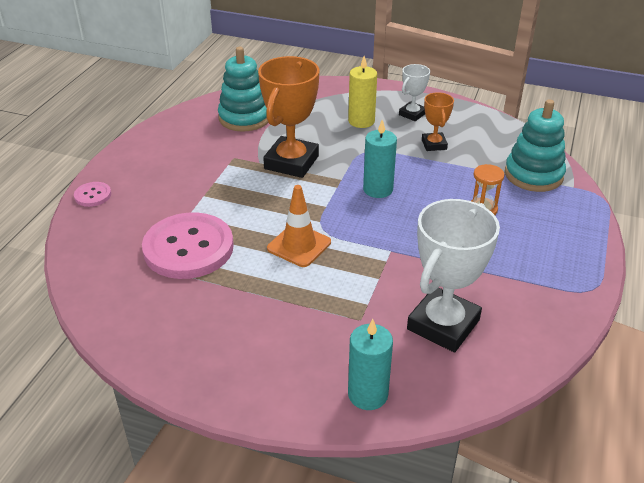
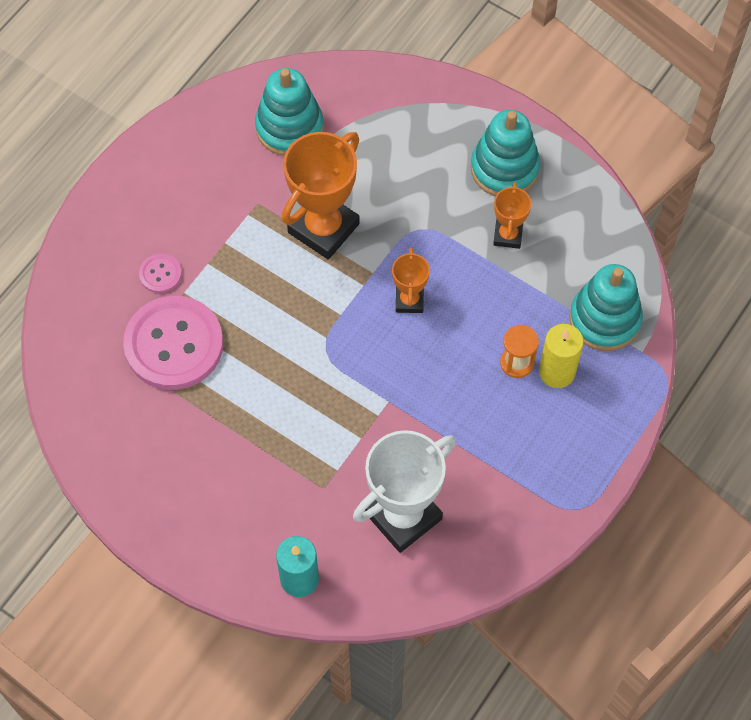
camera: 15 degrees right, 25 degrees up
pink button [74,182,111,207] -> pink button moved to [139,253,182,293]
orange traffic cone [267,185,331,267] -> none
yellow candle [348,56,377,128] -> yellow candle moved to [539,324,584,388]
turquoise candle [363,120,397,198] -> orange trophy [392,248,430,313]
white trophy [399,64,430,121] -> turquoise stacking toy [471,110,540,196]

